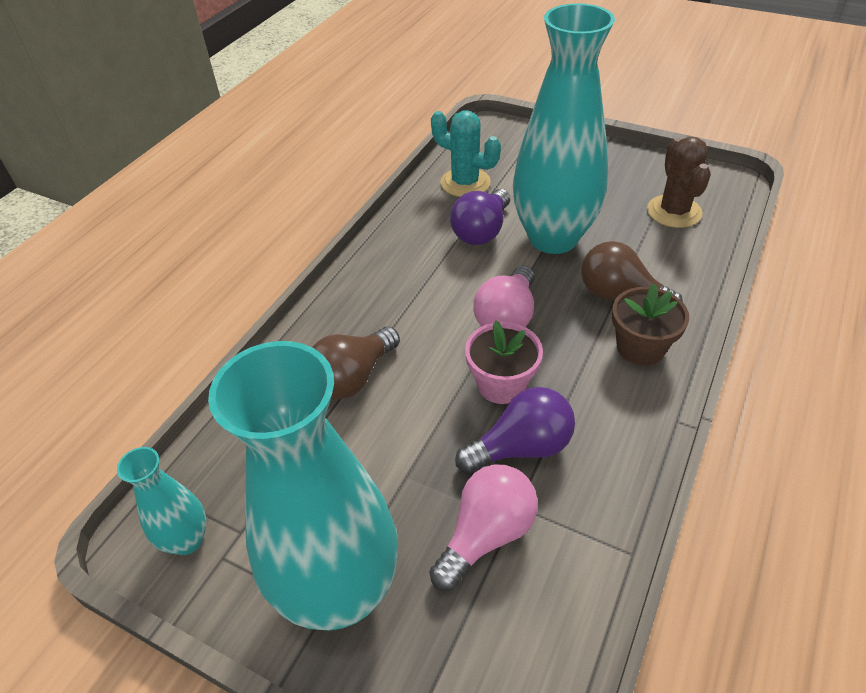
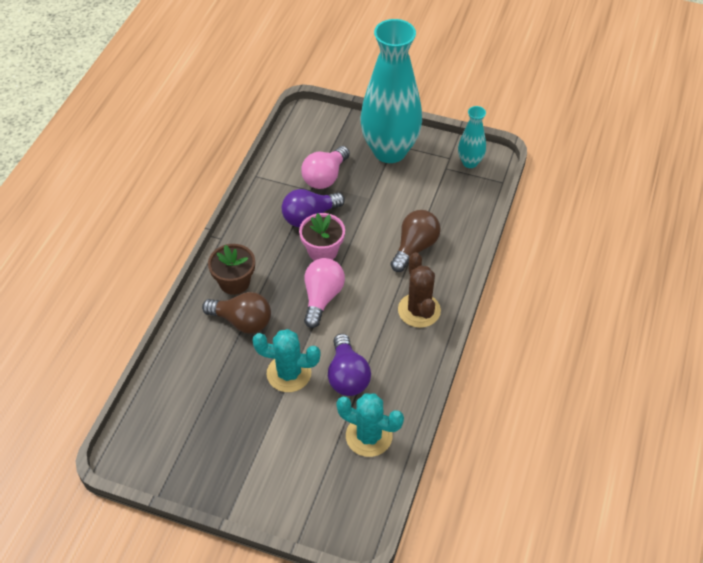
camera: 170 degrees right, 5 degrees up
purple light bulb [450,189,510,245] -> purple light bulb turned 150 degrees clockwise [328,334,371,396]
turquoise vase [513,3,615,254] -> turquoise cactus [252,329,320,392]
brown cactus [647,136,711,228] -> brown cactus moved to [398,252,441,328]

